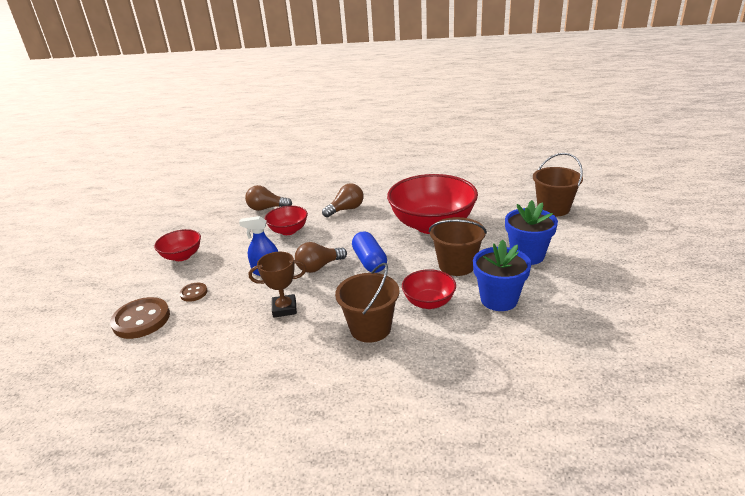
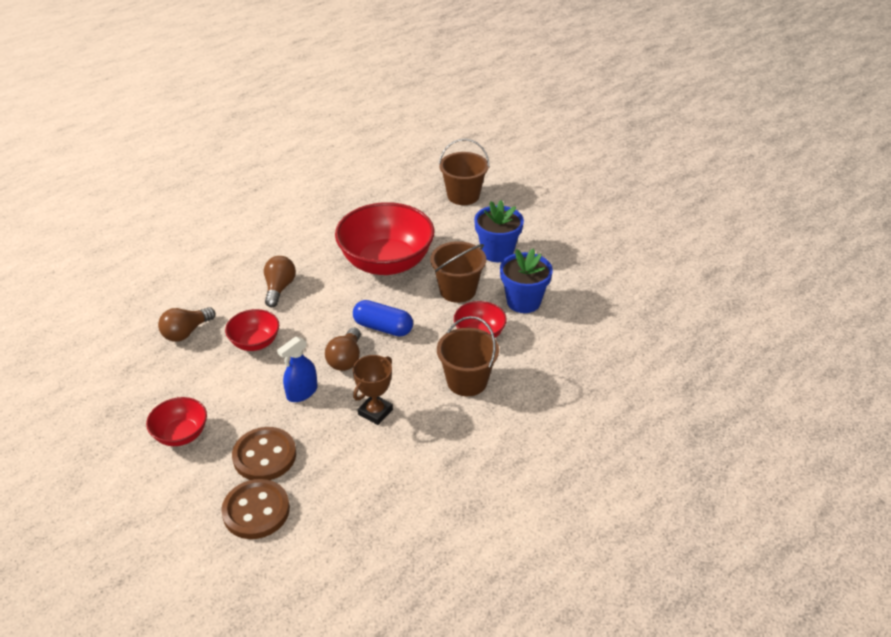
camera: 50 degrees left, 10 degrees up
brown button [180,283,207,302] -> brown button [232,427,296,480], size x1.96

